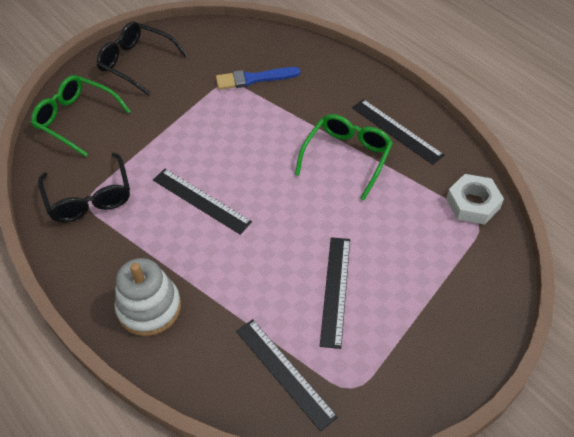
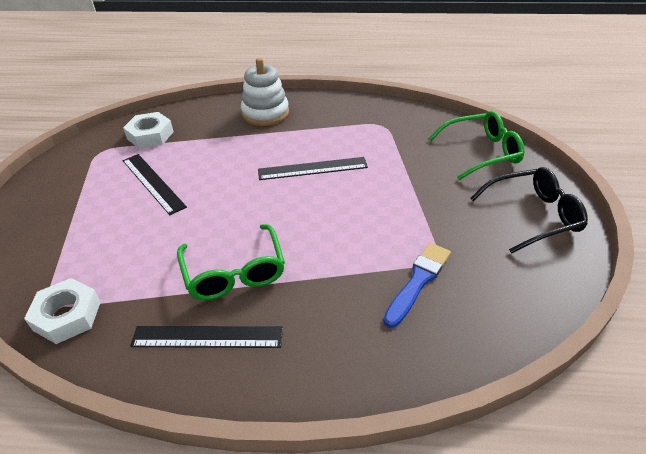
camera: 135 degrees right, 10 degrees down
black glasses [38,153,130,222] -> none
black ruler [236,319,338,431] -> white nut [123,112,174,148]

